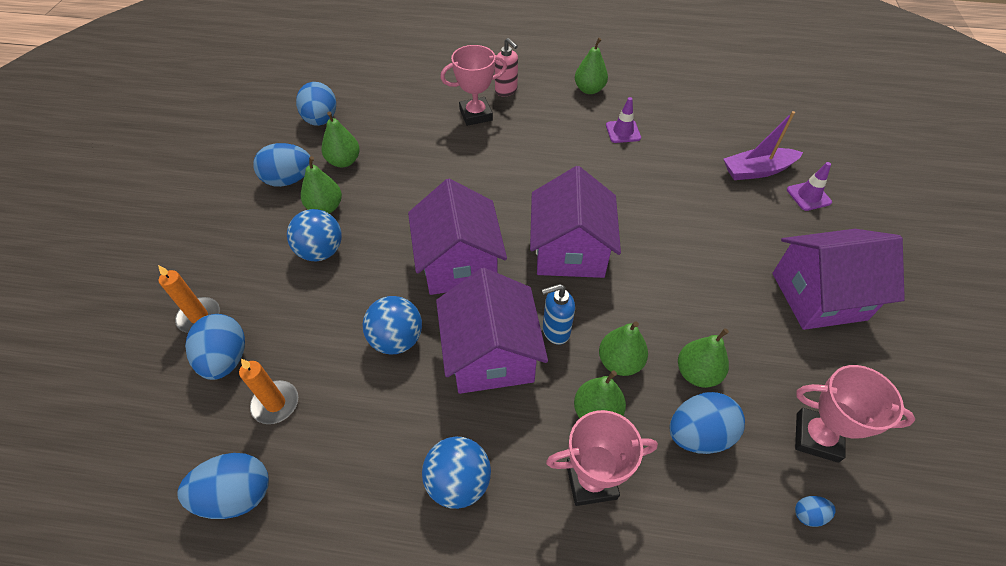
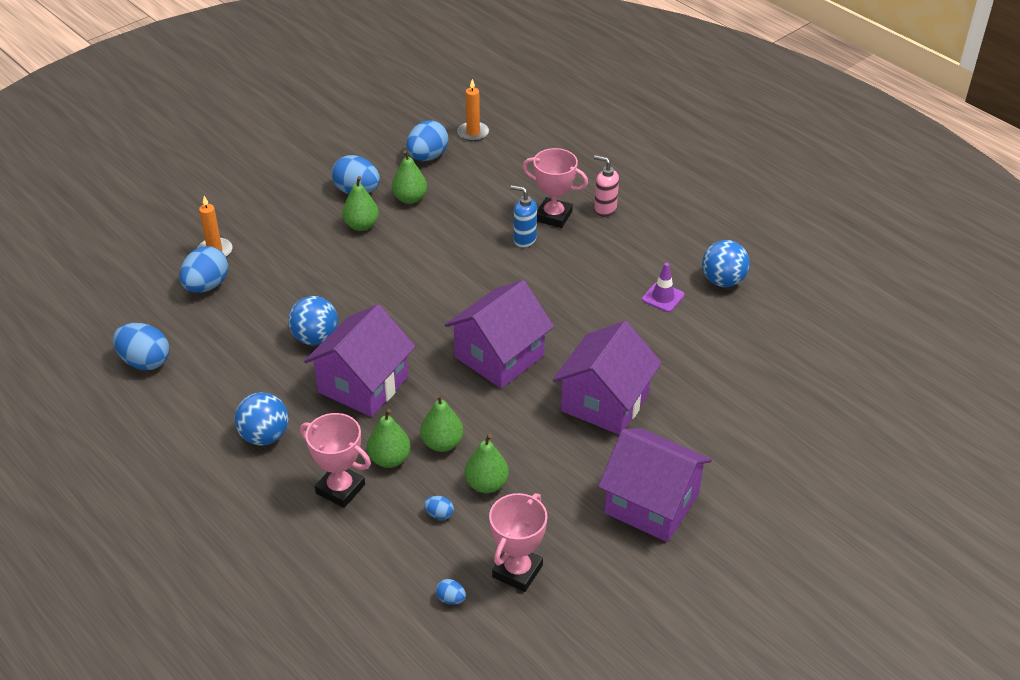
camera: 40 degrees right, 10 degrees down
orange candle [239,359,298,424] -> orange candle moved to [457,79,489,141]
blue ball [287,209,342,261] -> blue ball moved to [702,240,750,287]
purple house [408,179,507,295] -> purple house moved to [553,321,662,435]
pink soap dispenser [495,38,518,96] -> pink soap dispenser turned 120 degrees clockwise [594,155,619,217]
blue soap dispenser [542,284,575,345] -> blue soap dispenser moved to [510,185,537,247]
green pear [575,38,608,94] -> none
blue egg [669,392,745,454] -> blue egg [424,496,454,520], size x0.46
purple boat [724,111,803,180] -> none
purple traffic cone [787,162,832,211] -> none
pink trophy [795,365,915,463] -> pink trophy turned 60 degrees clockwise [489,493,547,592]

